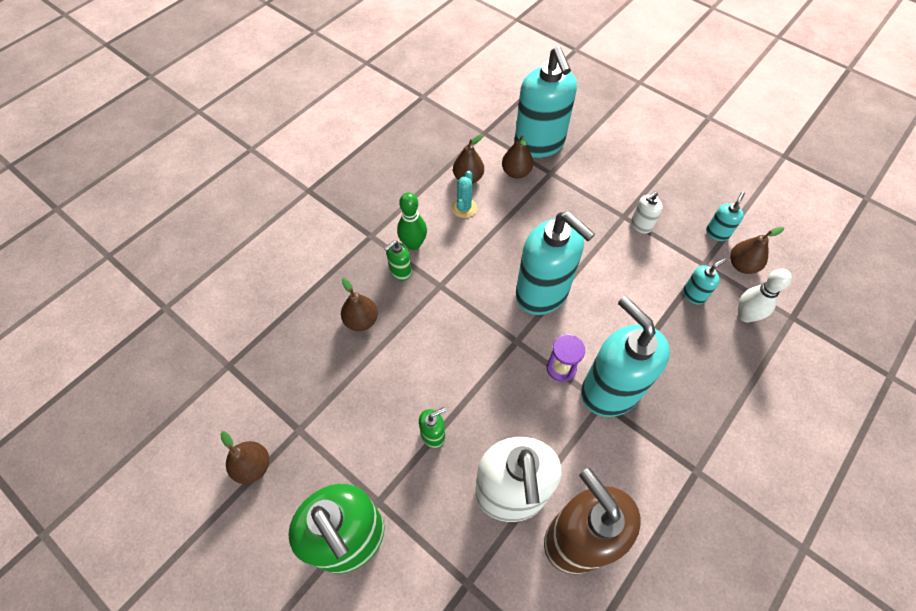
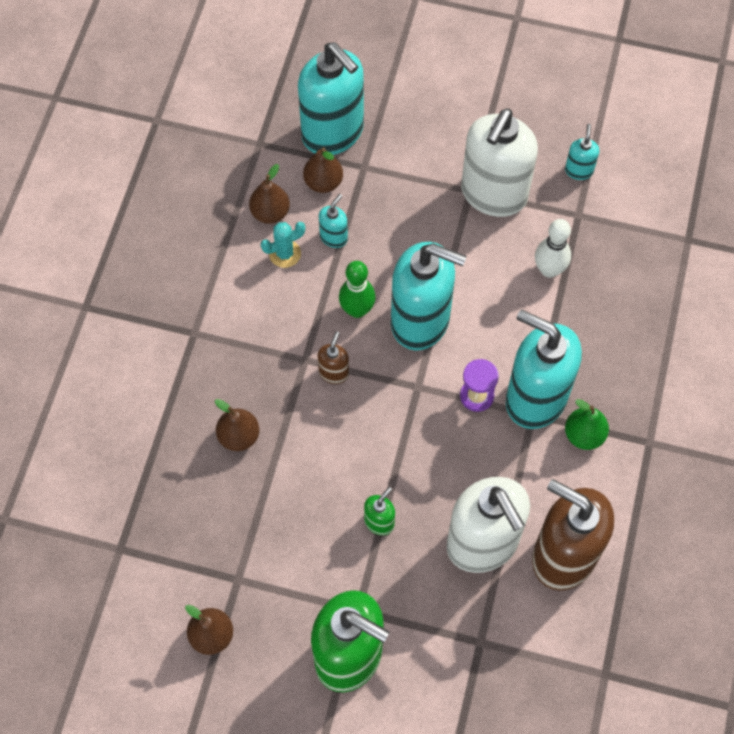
camera: 25 degrees left, 5 degrees up
green soap dispenser [384,241,412,281] -> none
green bowling pin [397,192,427,250] -> green bowling pin moved to [339,261,376,318]
turquoise cactus [452,171,477,218] -> turquoise cactus turned 75 degrees clockwise [261,222,305,268]
white soap dispenser [631,192,663,234] -> white soap dispenser [461,108,538,217], size x2.37
turquoise soap dispenser [683,258,726,305] -> turquoise soap dispenser moved to [319,194,348,248]
brown pear [730,227,784,274] -> none
white bowling pin [738,269,792,322] -> white bowling pin moved to [535,219,571,278]
none -> brown soap dispenser [317,331,349,384]
none -> green pear [565,399,609,450]

